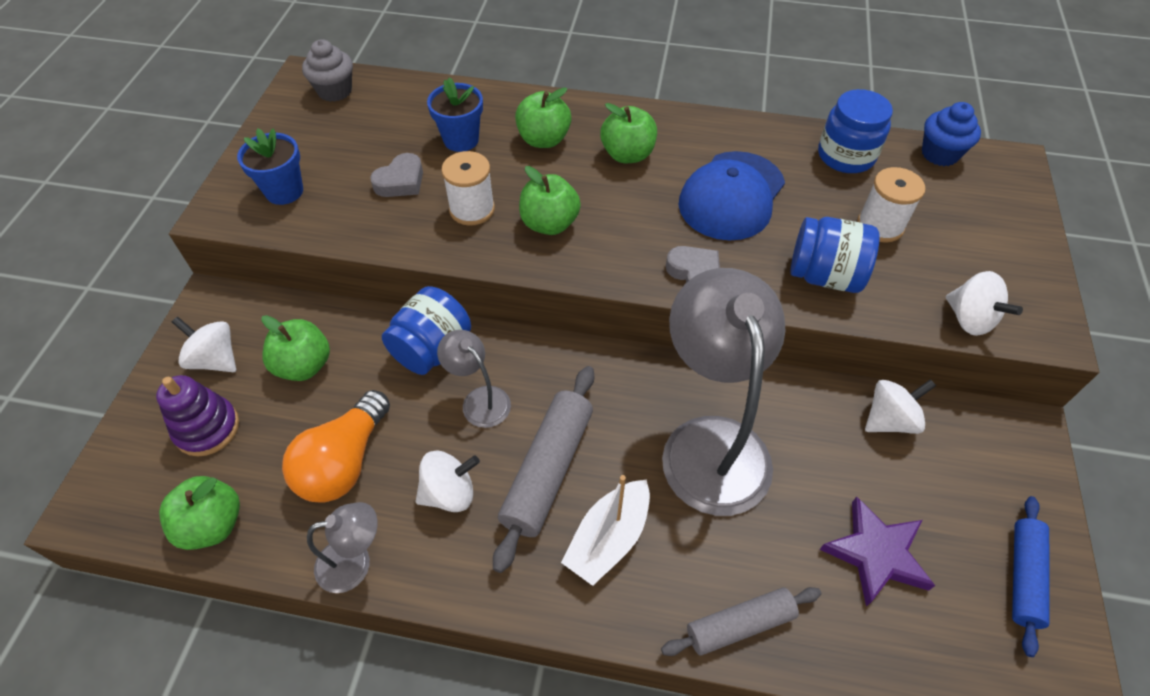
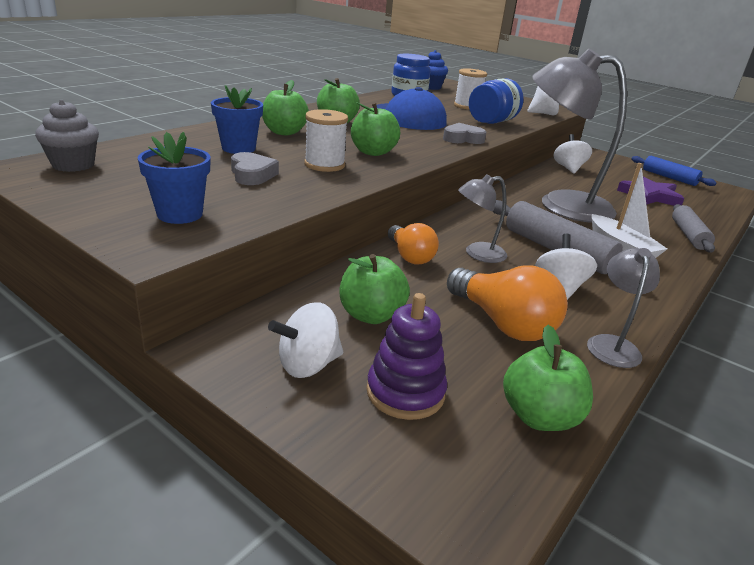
camera: 65 degrees left, 25 degrees down
blue jar [382,286,471,375] -> orange light bulb [388,223,439,265]

